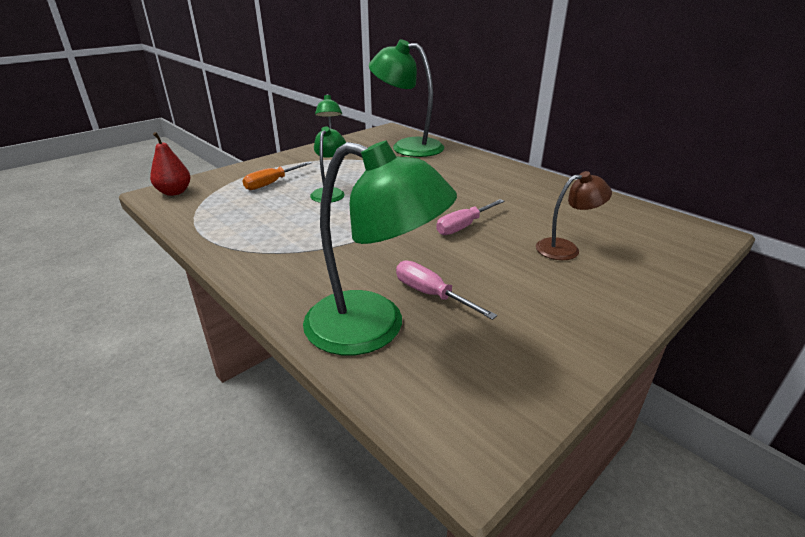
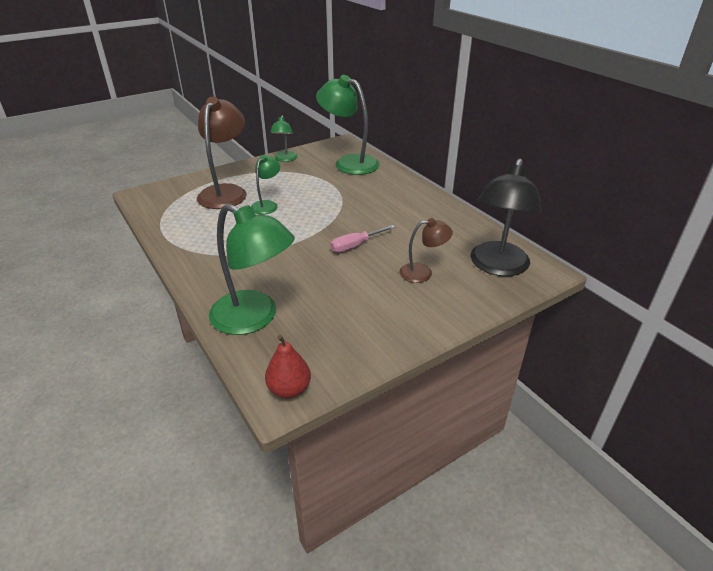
camera: 10 degrees right, 5 degrees up
red pear [150,132,190,196] -> red pear moved to [265,335,311,398]
orange screwdriver [242,161,312,190] -> brown lamp [197,96,247,209]
pink screwdriver [396,260,497,320] -> none
none -> black lamp [470,159,542,276]

